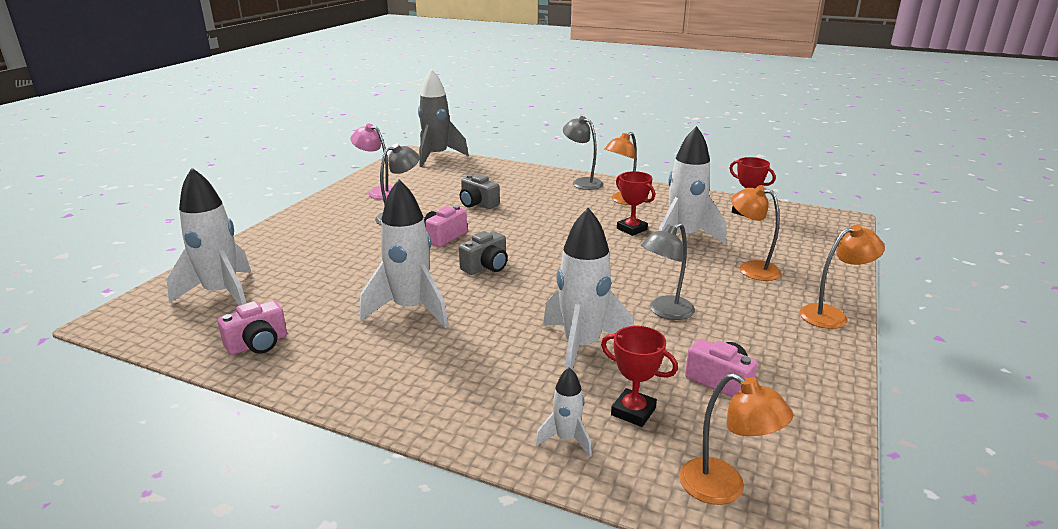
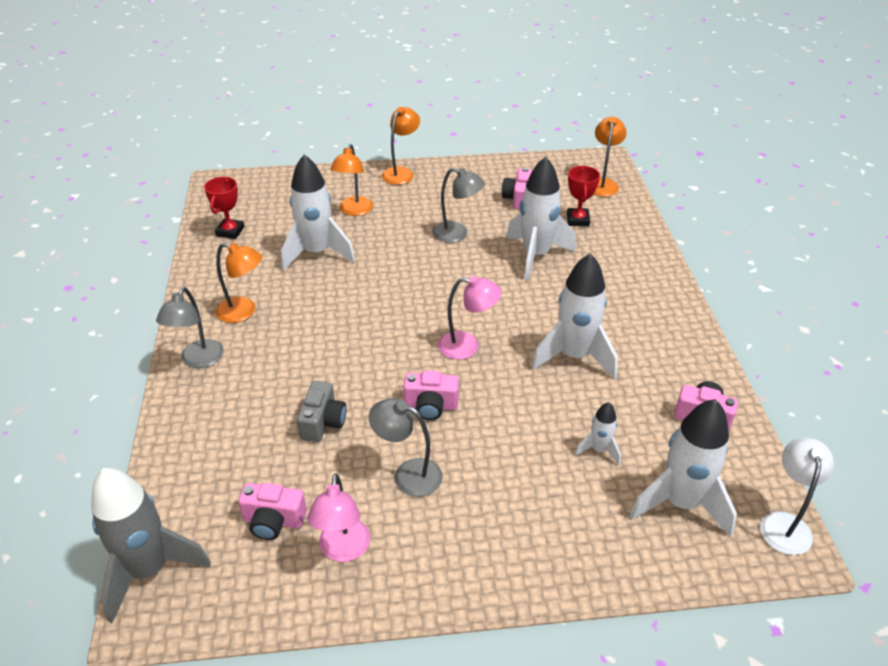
camera: 120 degrees left, 15 degrees up
grey camera [459,231,508,275] -> pink lamp [438,276,502,360]
white rocket [535,367,592,457] -> white rocket moved to [575,402,621,465]
red trophy [616,171,655,236] -> none
orange lamp [800,225,885,329] -> orange lamp turned 75 degrees clockwise [382,107,420,185]
none -> pink camera [238,483,307,540]
none -> white lamp [760,437,834,555]

